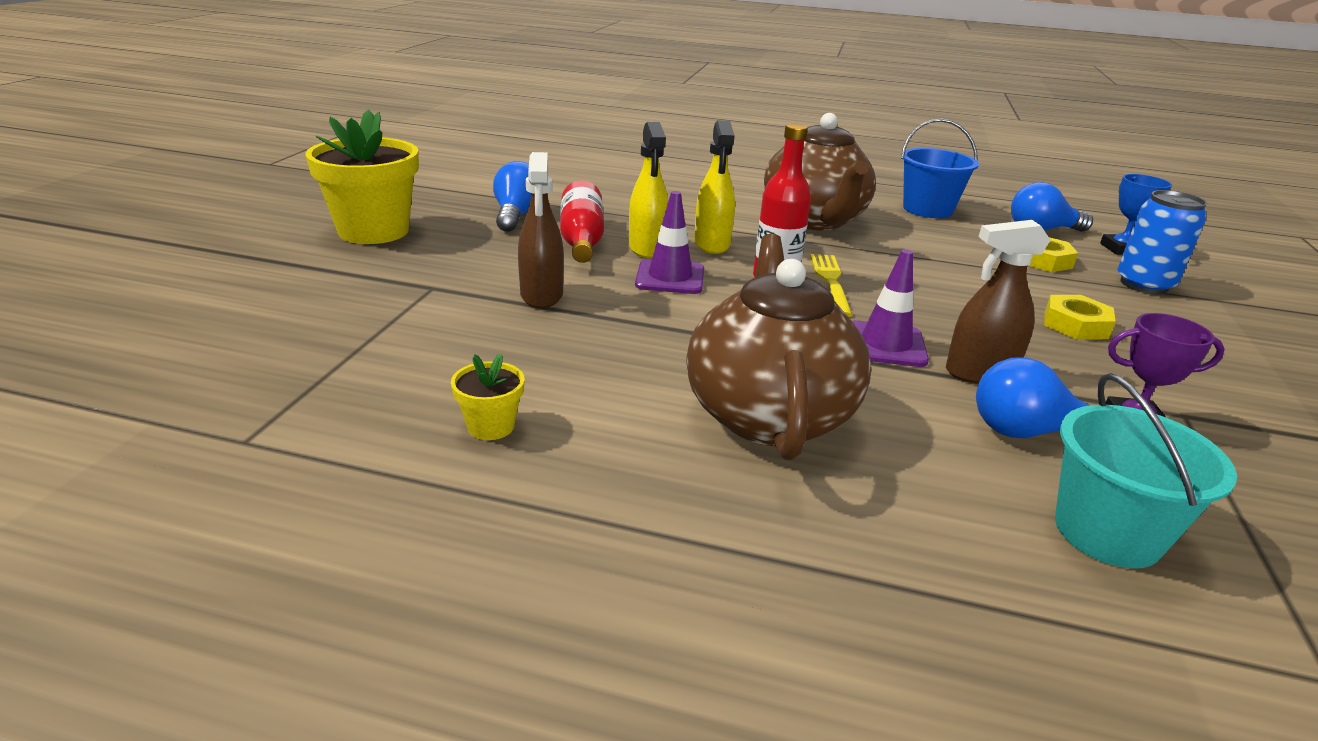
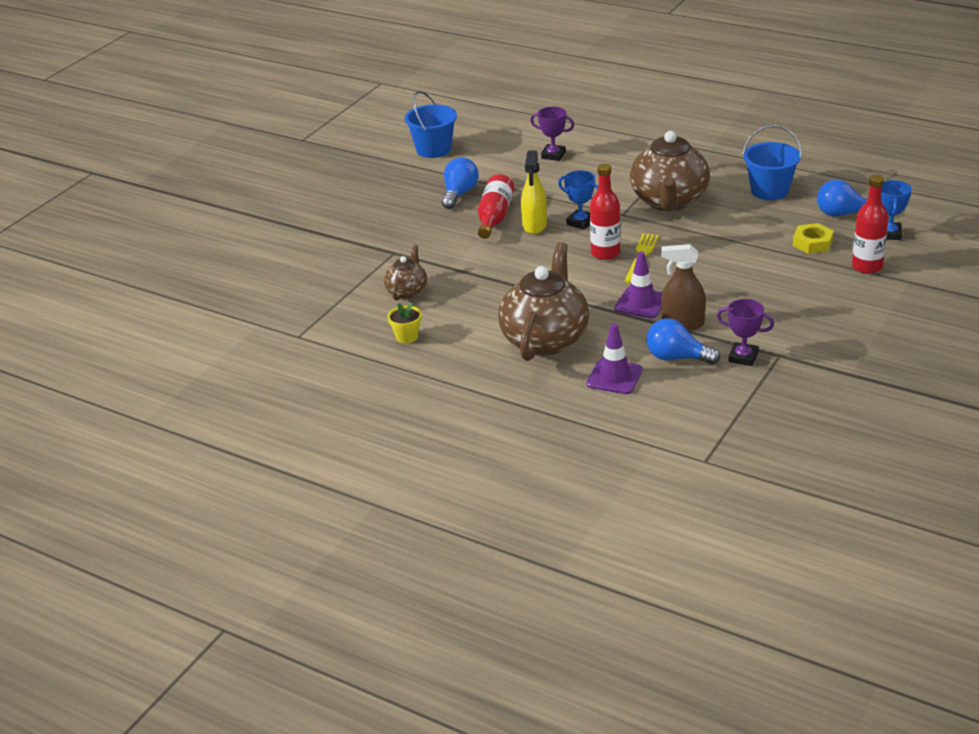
camera: 20 degrees right, 5 degrees up
yellow flower pot [305,109,419,244] -> none
brown spray bottle [518,152,564,308] -> none
purple traffic cone [635,191,704,294] -> purple traffic cone moved to [587,323,643,394]
yellow spray bottle [694,120,735,254] -> blue trophy [558,171,598,230]
yellow nut [1044,295,1116,340] -> none
turquoise bucket [1055,373,1237,569] -> none
blue can [1118,190,1207,294] -> red bottle [852,175,889,274]
none -> brown teapot [384,245,427,301]
none -> blue bucket [405,91,457,158]
none -> purple trophy [530,106,574,161]

